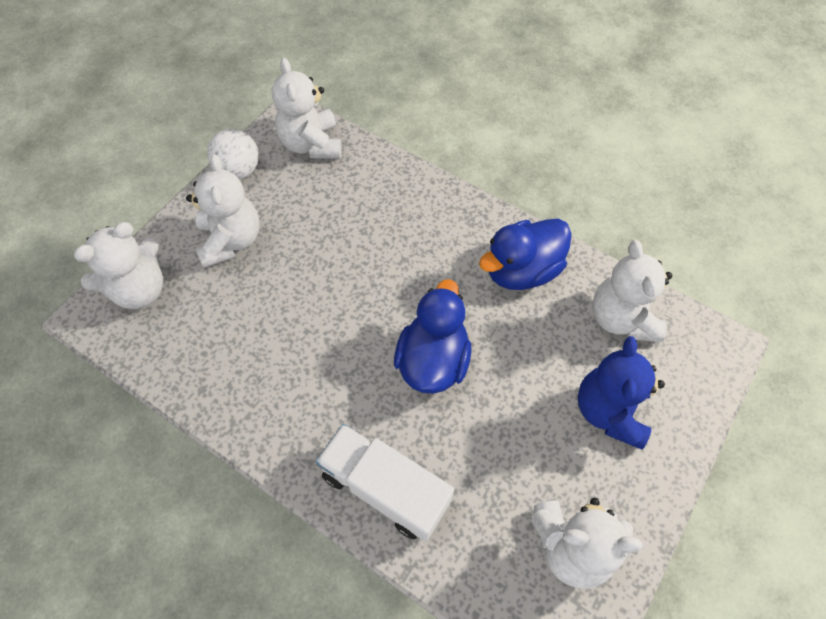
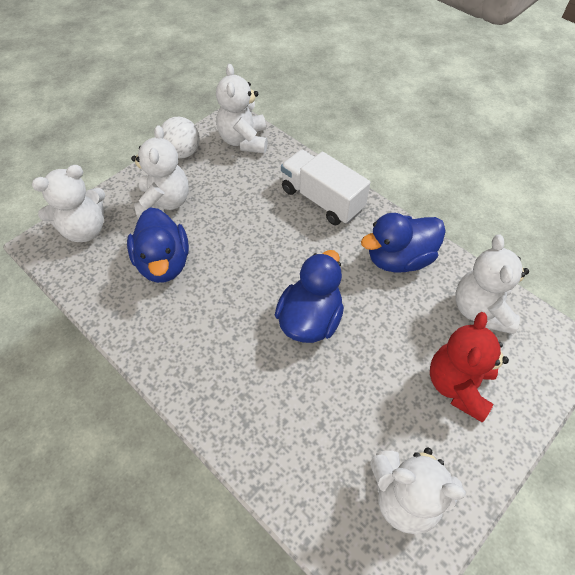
camera: 10 degrees right, 5 degrees down
white truck [316,424,454,542] -> white truck moved to [281,150,370,225]
blue teddy bear [578,336,665,450] -> red teddy bear [430,312,509,422]
none -> blue duck [127,207,189,283]

